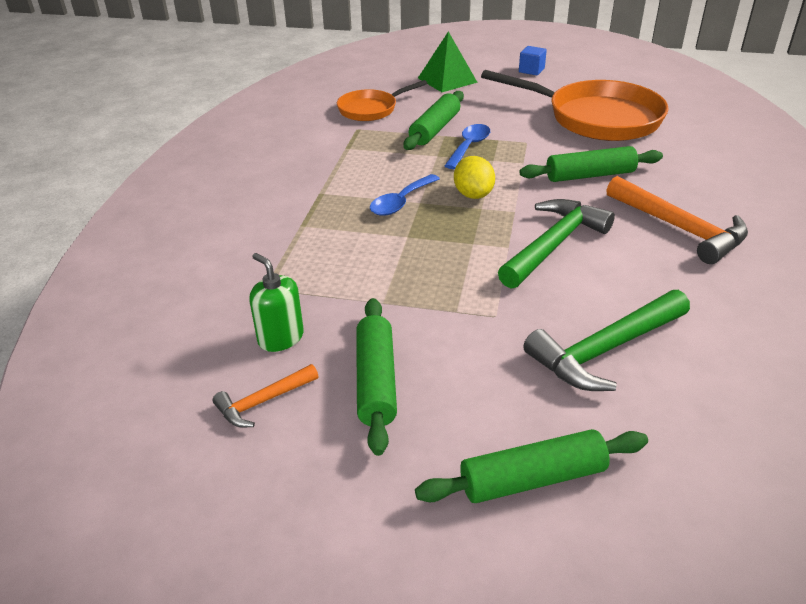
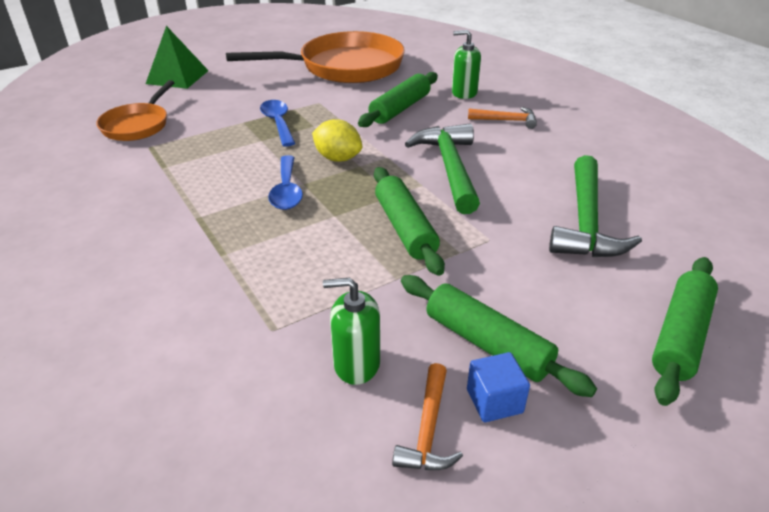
camera: 45 degrees left, 0 degrees up
green rolling pin [403,91,464,150] -> green rolling pin moved to [374,167,445,276]
blue cube [519,46,547,75] -> blue cube moved to [467,352,530,422]
orange hammer [606,176,748,264] -> orange hammer [468,107,537,129], size x0.54
none -> green soap dispenser [452,30,481,99]

